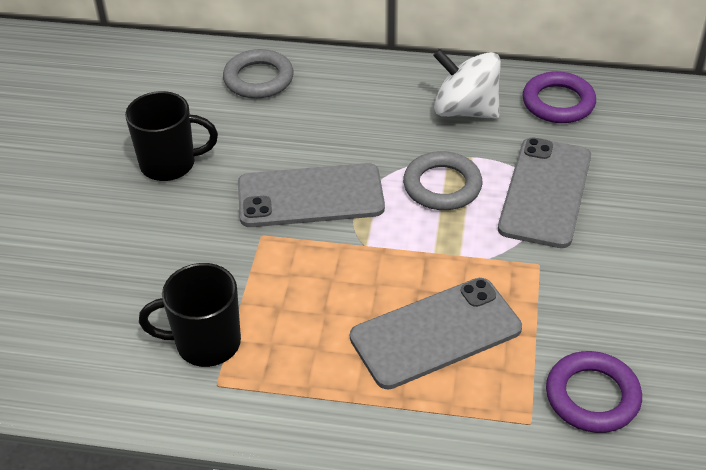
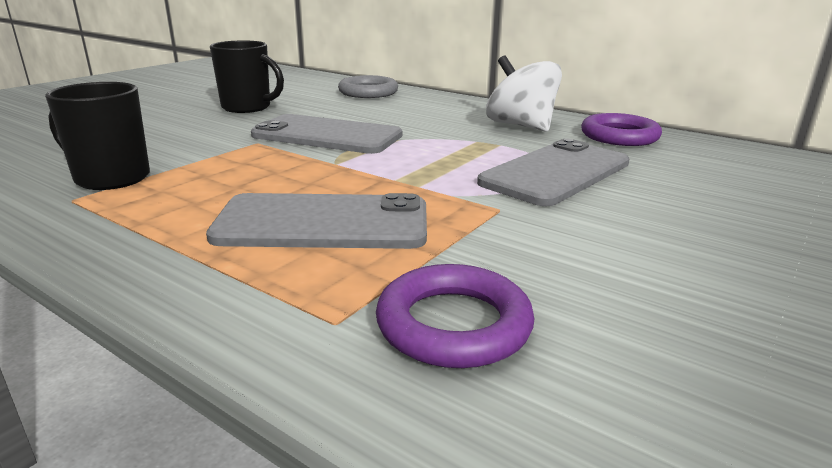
camera: 25 degrees right, 20 degrees down
grey ring [403,151,483,210] -> none

